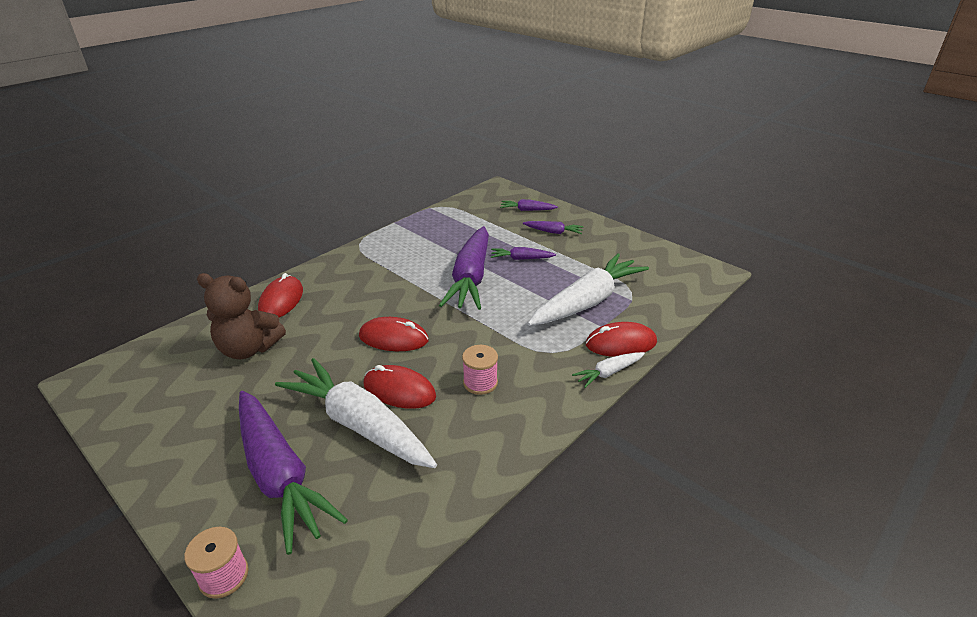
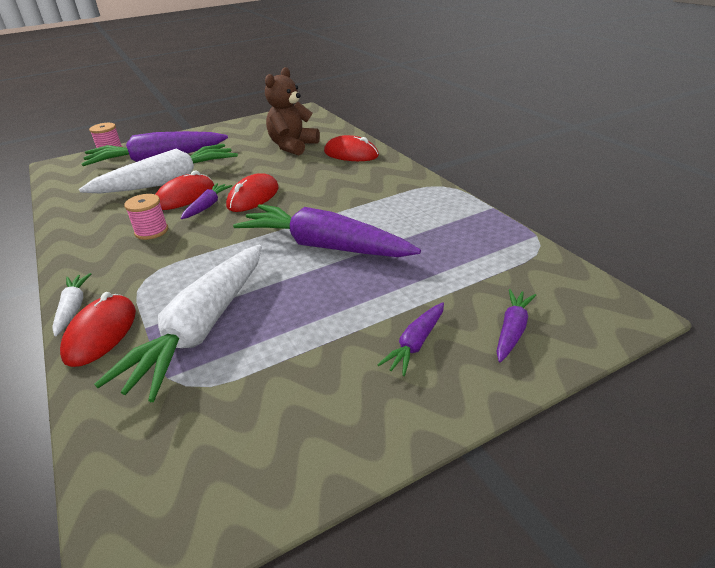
camera: 110 degrees right, 0 degrees up
purple carrot [491,247,556,260] -> purple carrot moved to [181,183,232,219]
white carrot [528,253,649,326] -> white carrot turned 45 degrees clockwise [94,245,262,402]

